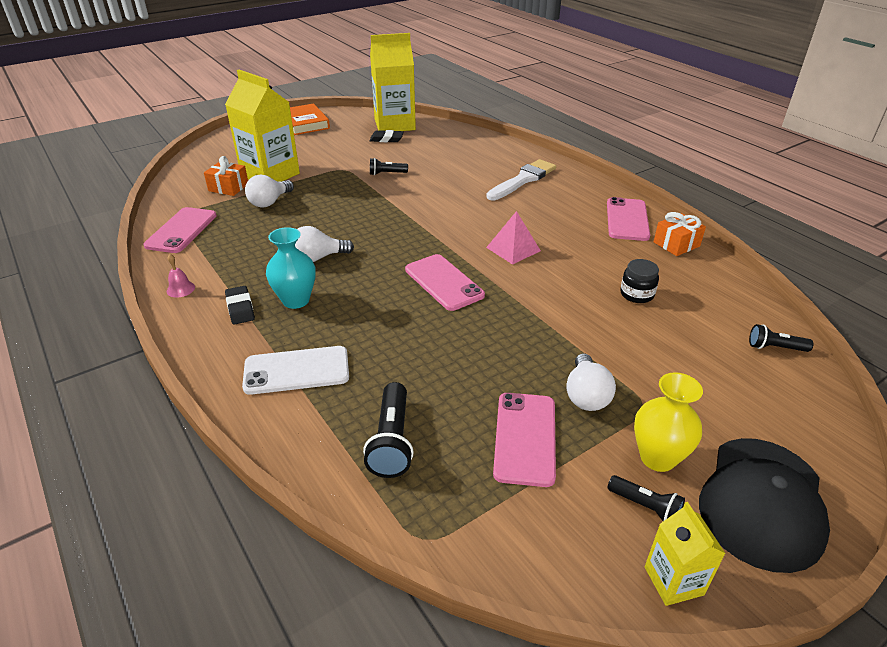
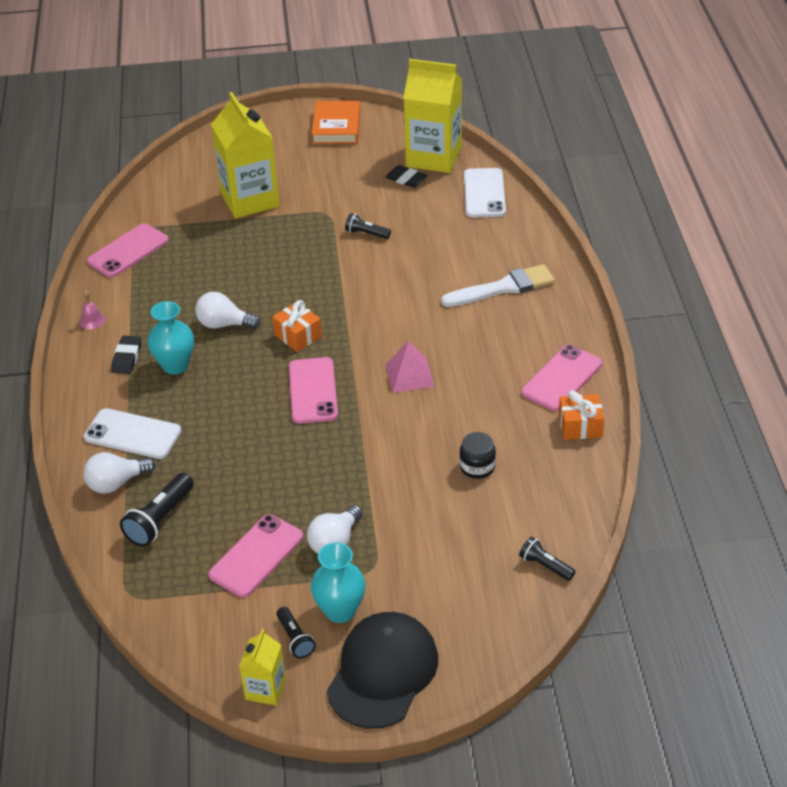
camera: 30 degrees right, 5 degrees up
orange gift [204,156,248,196] -> orange gift moved to [272,300,322,352]
white light bulb [245,175,294,208] -> white light bulb moved to [83,452,155,494]
yellow vase [634,372,703,472] -> turquoise vase [311,542,366,623]
black cap [699,438,830,573] -> black cap turned 150 degrees clockwise [327,612,438,729]
none -> white phone [464,168,506,217]

